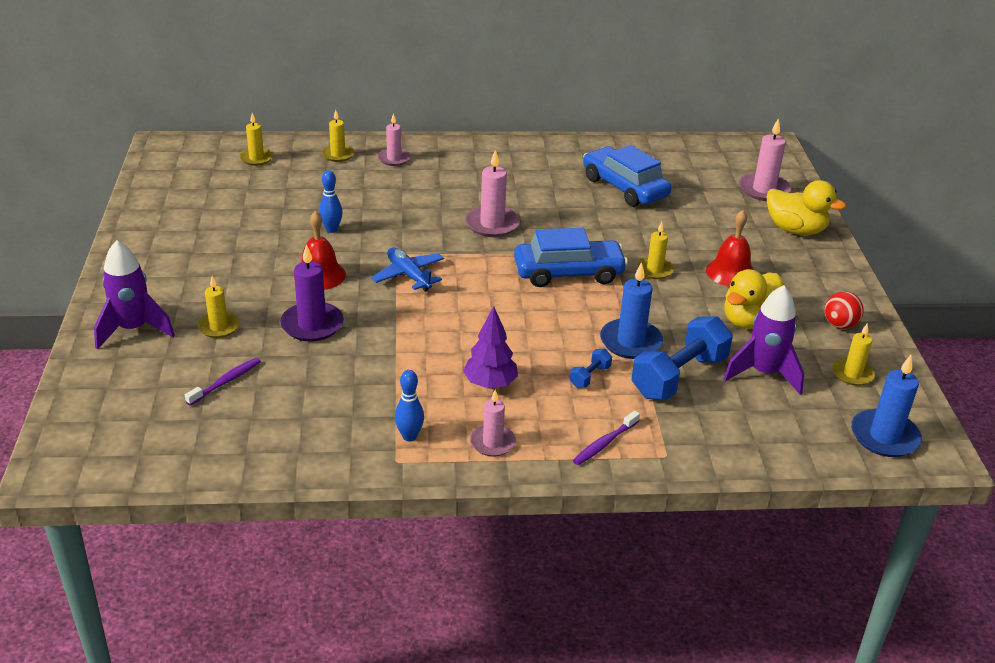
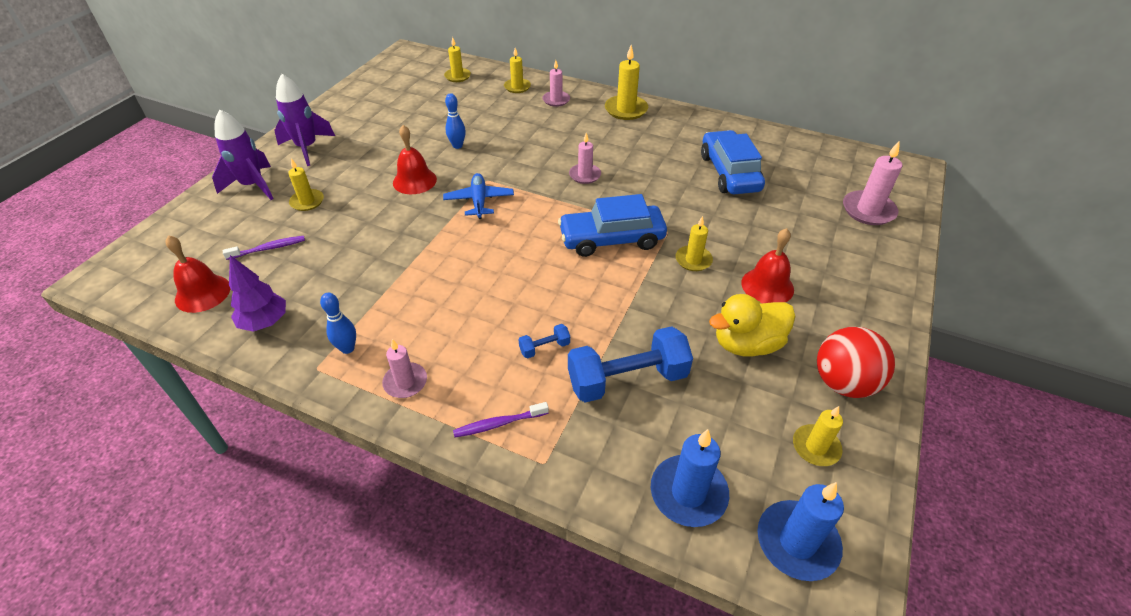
camera: 30 degrees right, 10 degrees up
purple candle [280,244,344,342] -> none
purple tree [463,306,518,389] -> purple tree moved to [229,255,286,332]
pink candle [465,150,520,237] -> pink candle [569,133,601,184], size x0.65
blue car [514,228,628,287] -> blue car turned 150 degrees clockwise [558,194,667,257]
blue candle [600,262,663,359] -> blue candle moved to [651,429,729,527]
purple rocket [724,285,804,395] -> purple rocket moved to [274,74,335,166]
yellow duck [767,180,846,235] -> none
red ball [824,291,864,329] -> red ball [817,327,895,398], size x1.65
none -> red bell [165,235,231,313]
none -> yellow candle [605,45,648,120]

